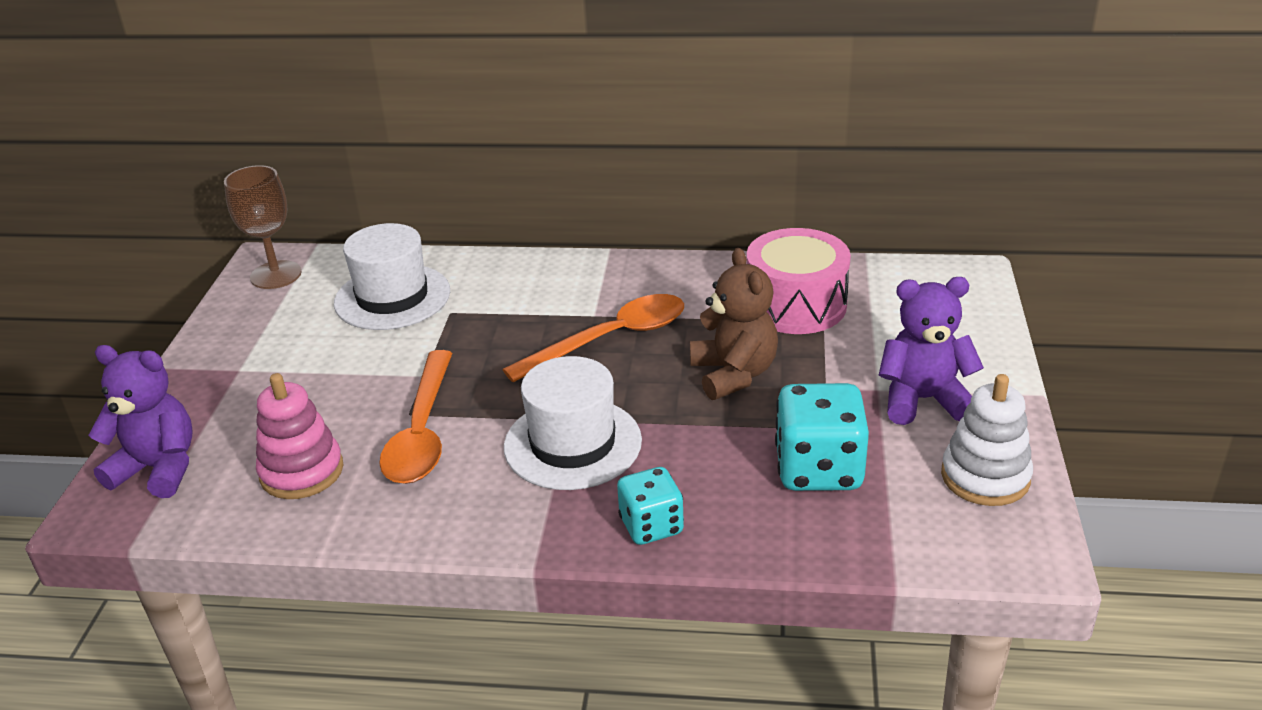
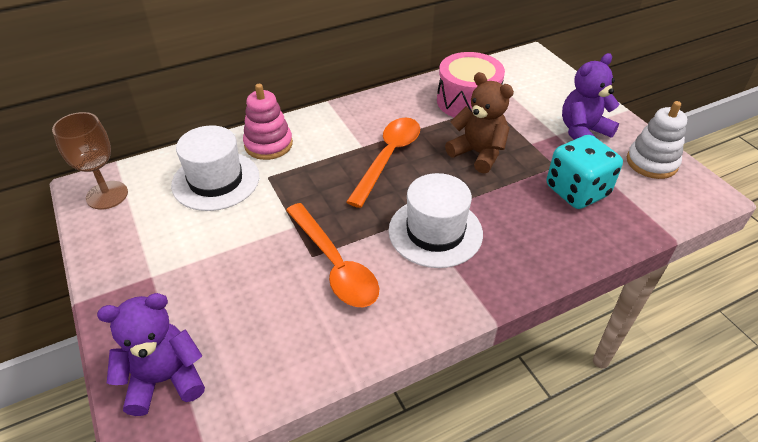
camera: 35 degrees left, 10 degrees up
pink stacking toy [256,373,343,499] -> pink stacking toy moved to [243,84,293,160]
turquoise dice [617,467,684,545] -> none

